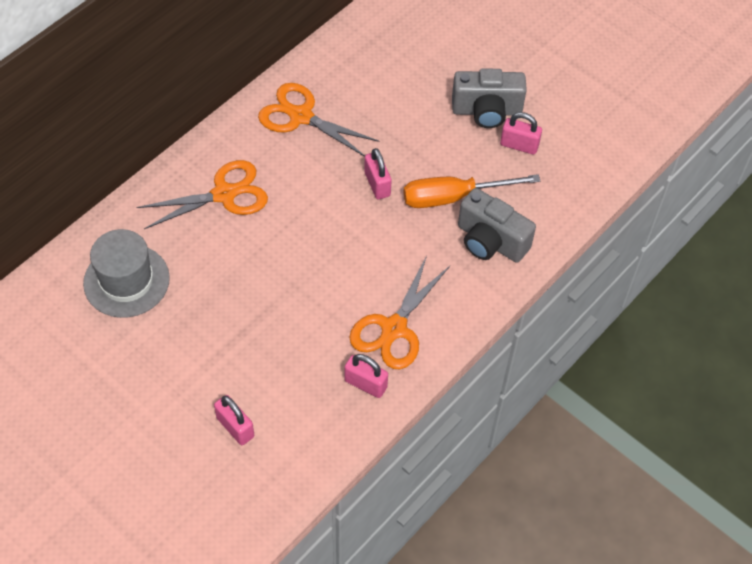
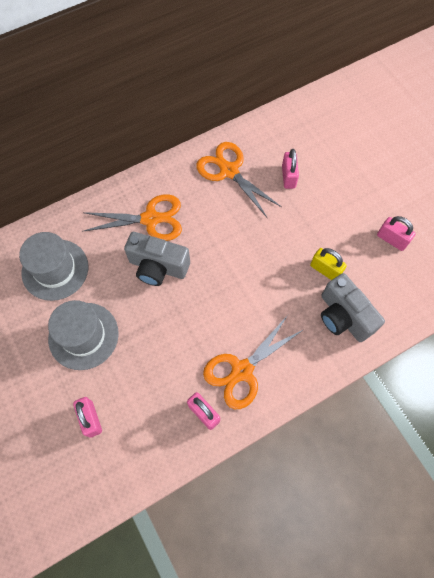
camera: 20 degrees right, 10 degrees up
pink padlock [364,148,392,199] -> pink padlock moved to [282,149,299,189]
orange screwdriver [404,174,540,208] -> yellow padlock [310,248,347,280]
grey camera [452,68,527,128] -> grey camera moved to [124,232,190,286]
none -> grey hat [48,300,119,370]

